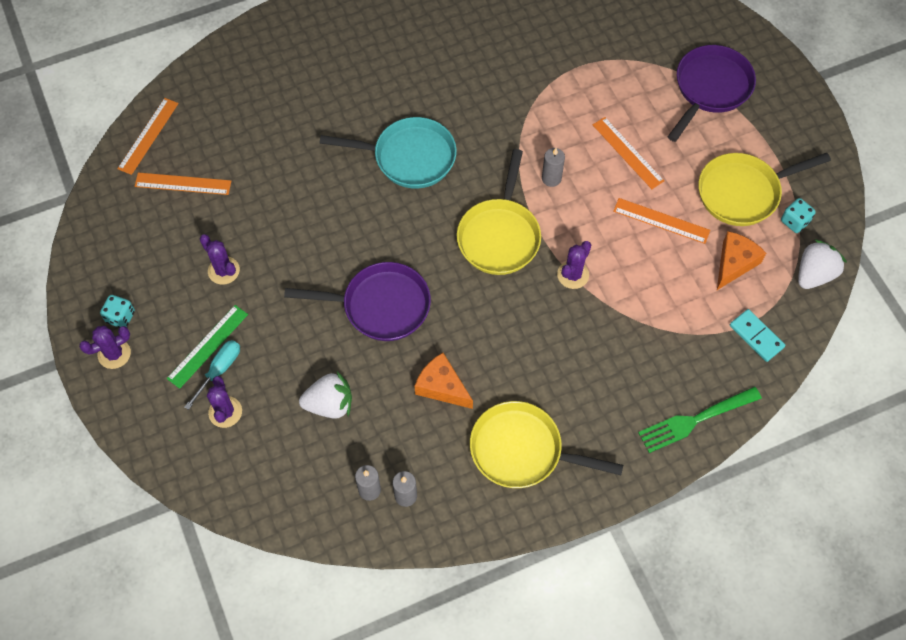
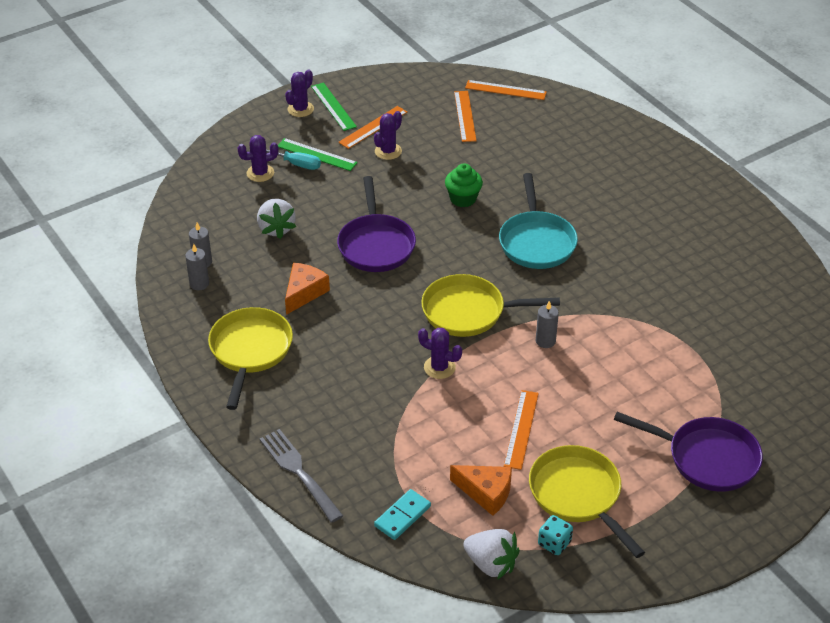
camera: 80 degrees right, 20 degrees down
purple cactus [79,326,131,369] -> purple cactus turned 75 degrees clockwise [285,69,314,117]
turquoise dice [100,295,135,328] -> green ruler [311,82,357,131]
orange ruler [593,117,664,189] -> orange ruler moved to [338,106,407,149]
green fork [638,386,762,453] -> grey fork [260,429,343,523]
none -> green cupcake [445,163,483,207]

